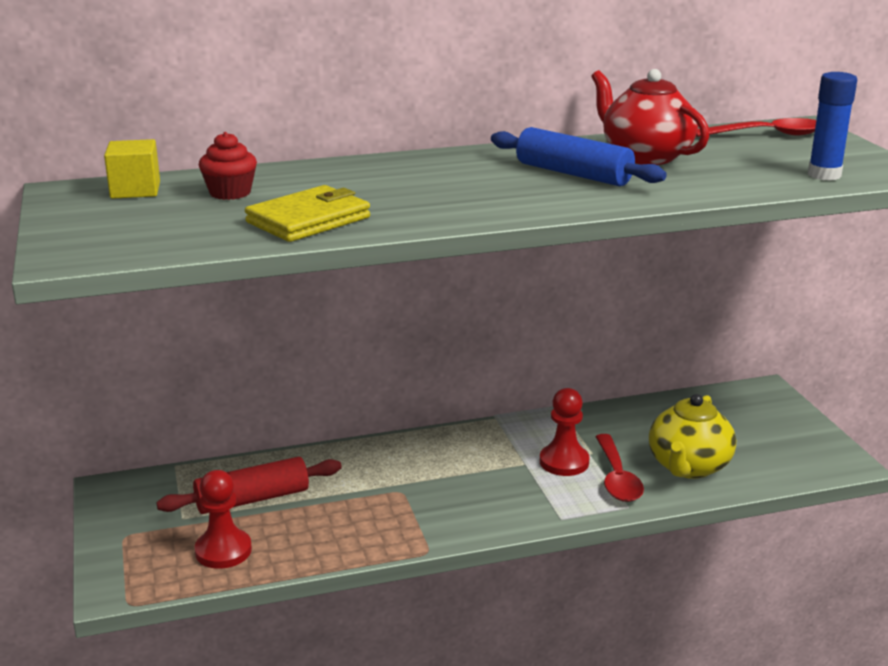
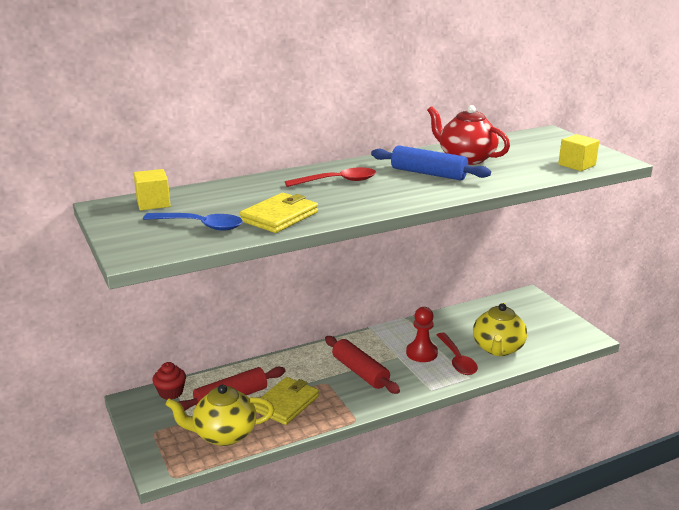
camera: 10 degrees left, 0 degrees up
red pawn [195,470,252,569] -> yellow teapot [166,384,274,446]
red cupcake [199,132,257,200] -> red cupcake moved to [153,362,186,400]
red spoon [696,118,816,137] -> red spoon moved to [285,167,376,187]
blue glue stick [808,72,857,180] -> yellow cube [558,134,599,171]
none -> blue spoon [143,213,243,231]
none -> yellow wallet [253,377,319,425]
none -> red rolling pin [325,336,400,394]

